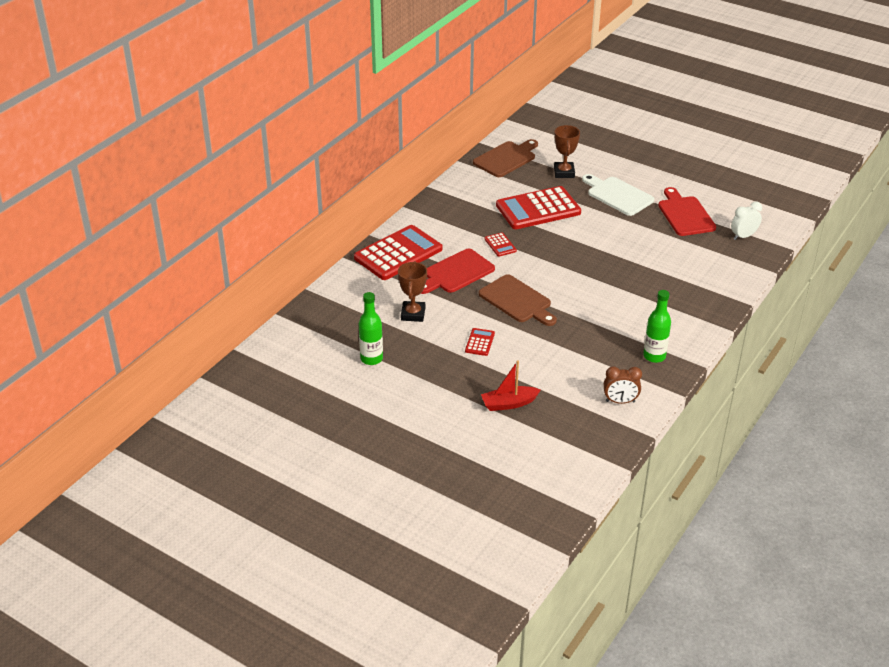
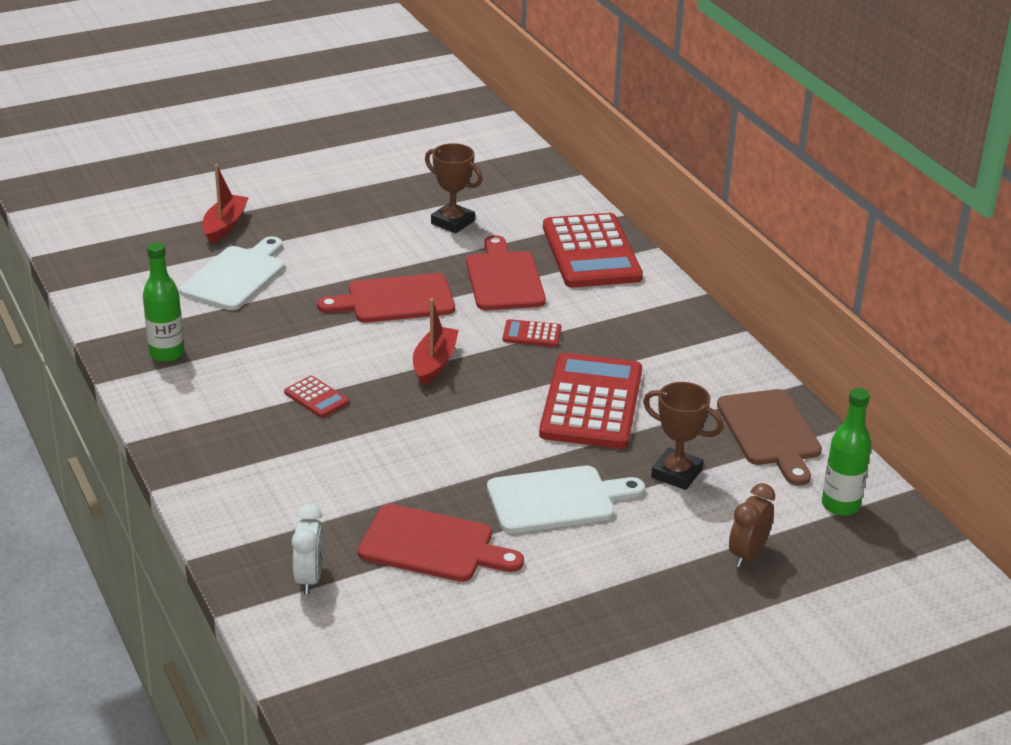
camera: 120 degrees right, 5 degrees down
green bottle [359,292,383,365] -> green bottle moved to [822,388,871,516]
red calculator [465,328,495,356] -> red calculator moved to [284,376,349,418]
brown cutting board [479,274,557,326] -> red cutting board [317,273,455,323]
brown clock [604,366,642,404] -> brown clock moved to [729,483,775,567]
none -> white cutting board [180,236,285,310]
none -> red boat [413,299,459,386]

